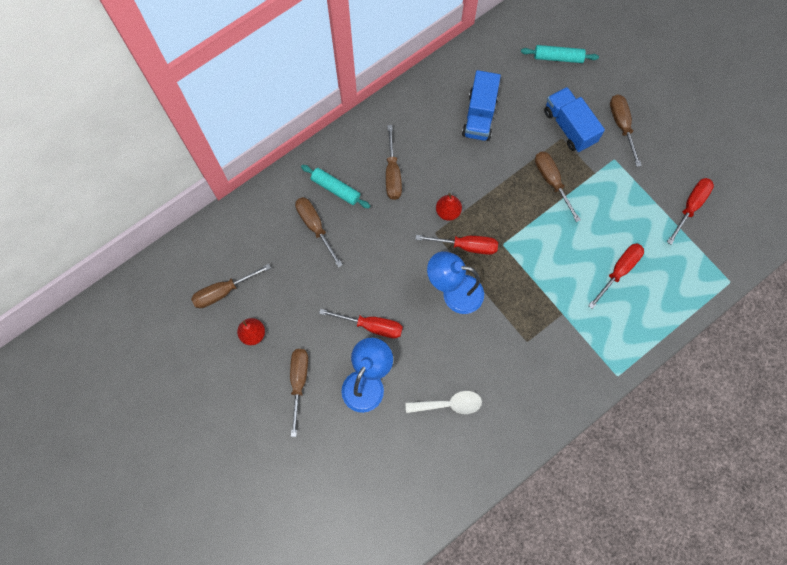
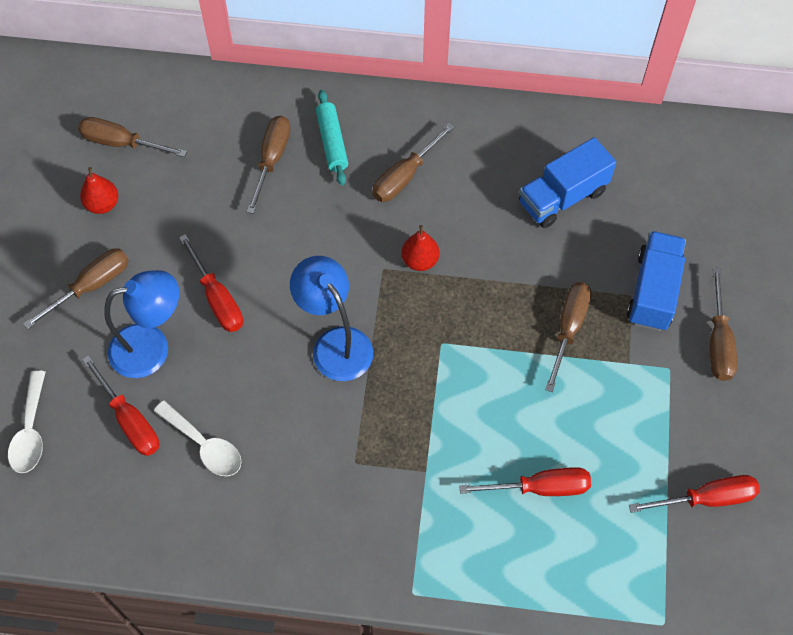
camera: 45 degrees right, 10 degrees down
red screwdriver [415,235,498,255] -> red screwdriver moved to [82,355,159,456]
turquoise rolling pin [521,45,599,63] -> none
brown screwdriver [610,94,642,167] -> brown screwdriver turned 150 degrees clockwise [710,268,738,381]
none -> white spoon [8,370,46,473]

